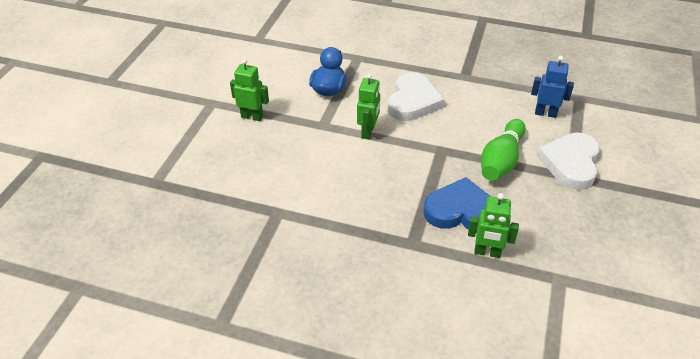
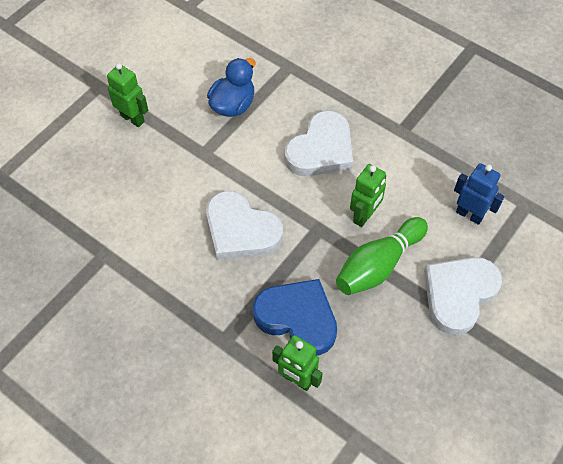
camera: 20 degrees right, 15 degrees up
green robot [357,73,380,139] -> green robot moved to [350,164,386,227]
none -> white heart [206,191,283,260]

